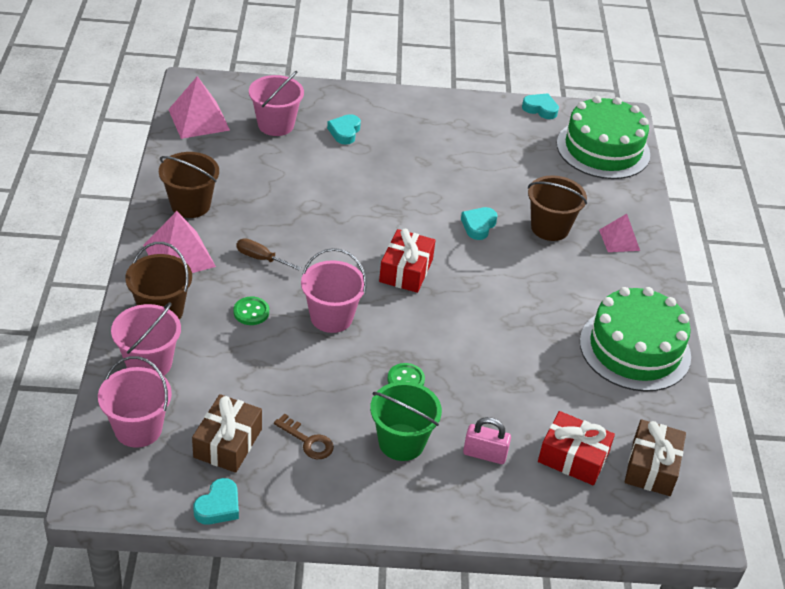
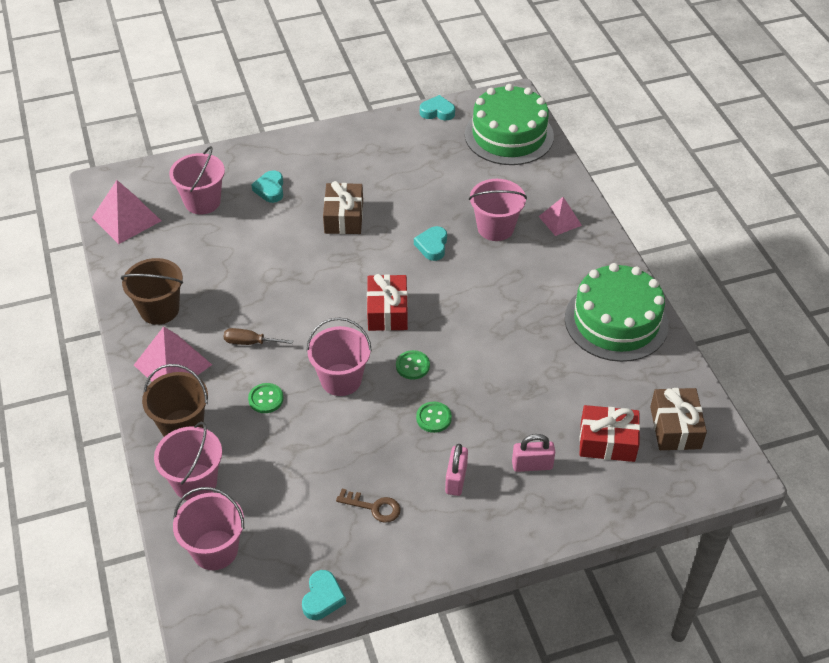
camera: 15 degrees left, 5 degrees up
brown gift [192,394,262,473] -> brown gift moved to [323,181,363,234]
green bucket [370,381,442,461] -> pink padlock [445,444,468,496]
brown bucket [528,175,587,241] -> pink bucket [469,179,527,241]
none -> green button [396,350,430,380]

